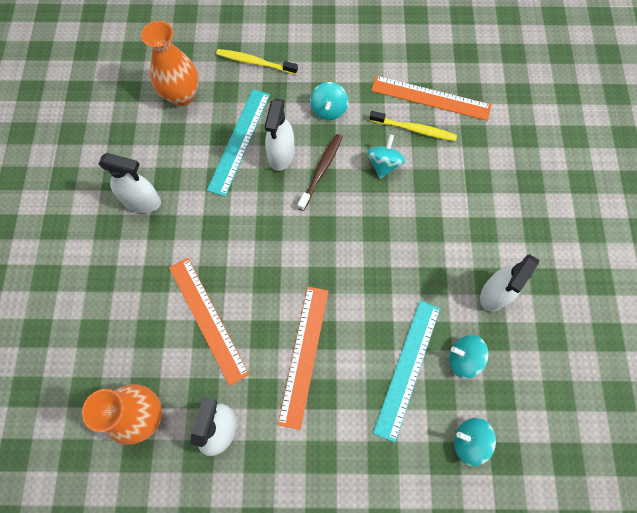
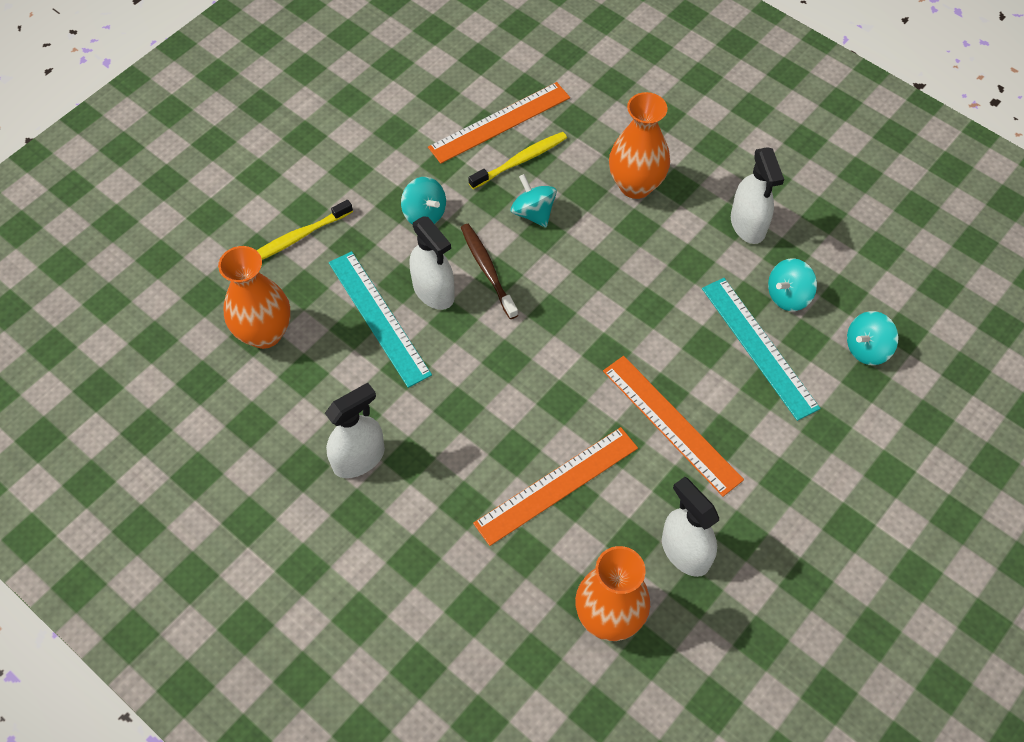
camera: 50 degrees left, 10 degrees down
orange ruler [169,258,249,386] -> orange ruler turned 45 degrees counterclockwise [473,427,638,546]
none -> orange vase [609,92,670,199]

